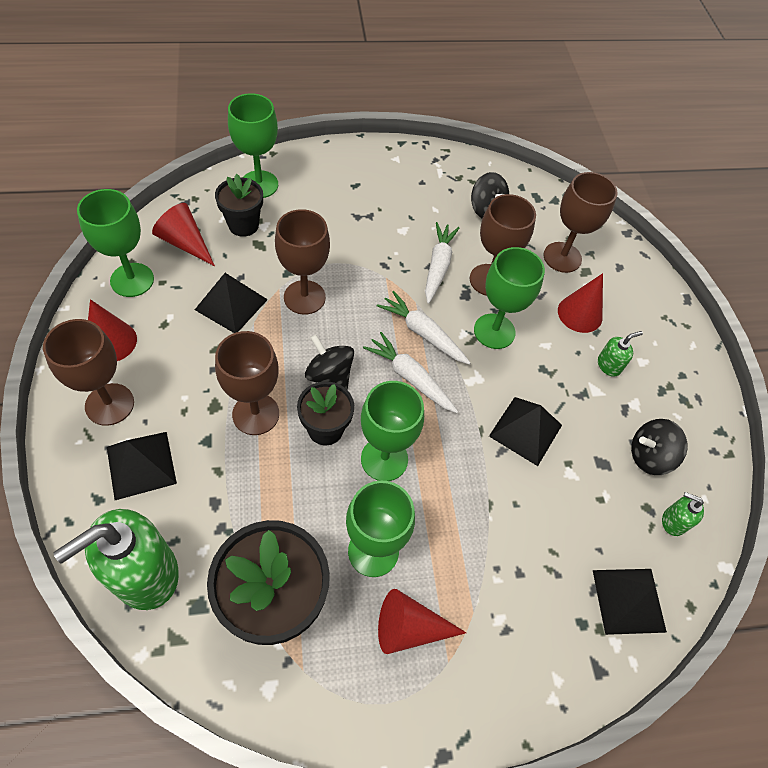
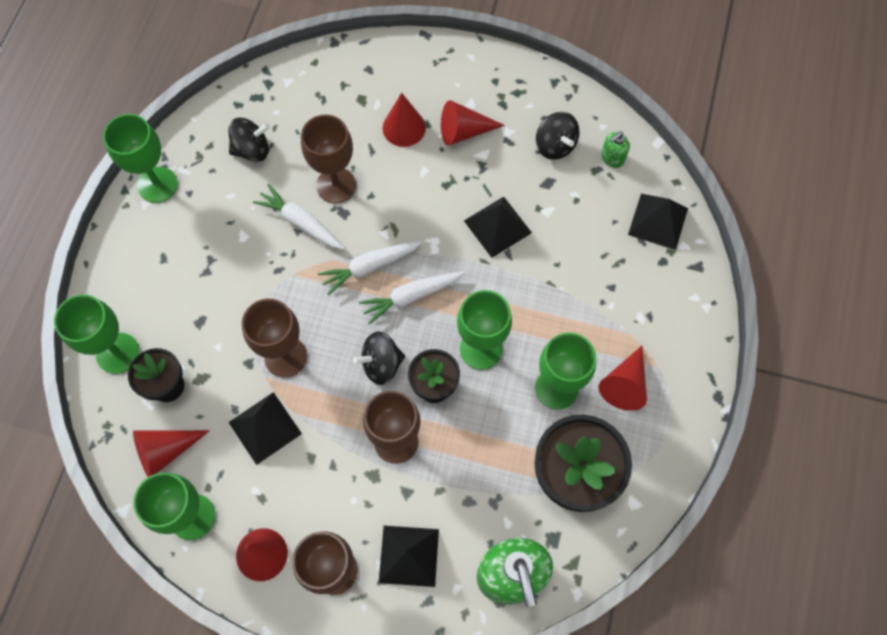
camera: 60 degrees left, 10 degrees up
green goblet [474,247,545,349] -> green goblet moved to [103,114,178,203]
brown goblet [543,172,618,273] -> none
green soap dispenser [598,331,643,377] -> red cone [441,100,505,146]
black spinning top [631,419,687,475] -> black spinning top turned 45 degrees counterclockwise [536,112,579,160]

